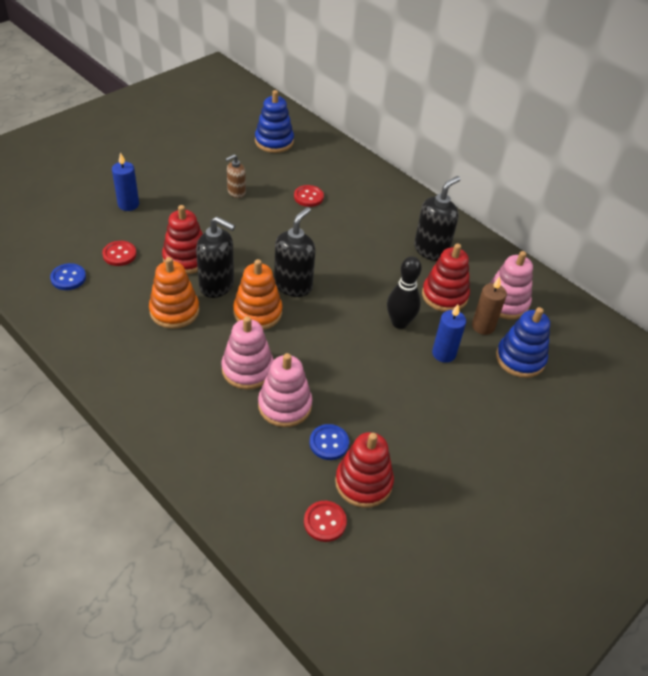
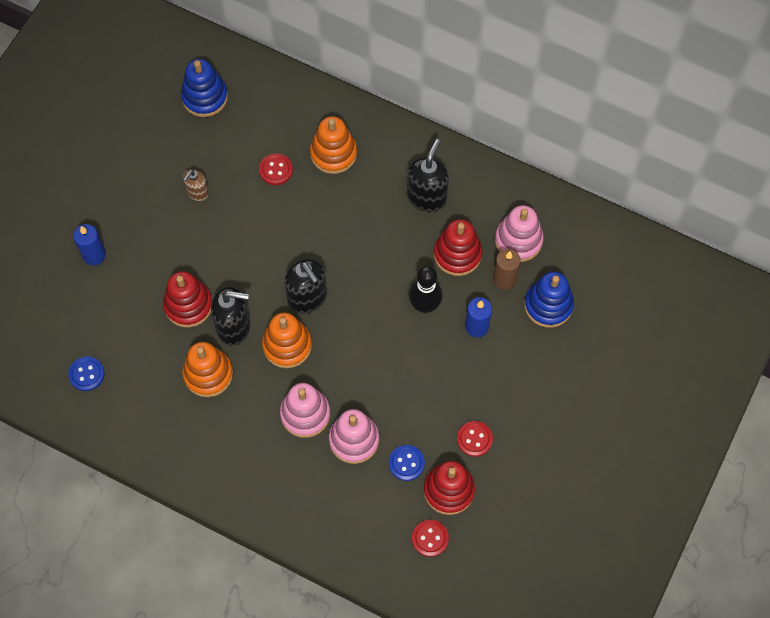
camera: 15 degrees left, 20 degrees up
red button [102,241,136,266] -> red button moved to [457,421,493,457]
black soap dispenser [274,207,316,297] -> black soap dispenser turned 135 degrees clockwise [284,259,327,314]
none -> orange stacking toy [310,116,357,174]

